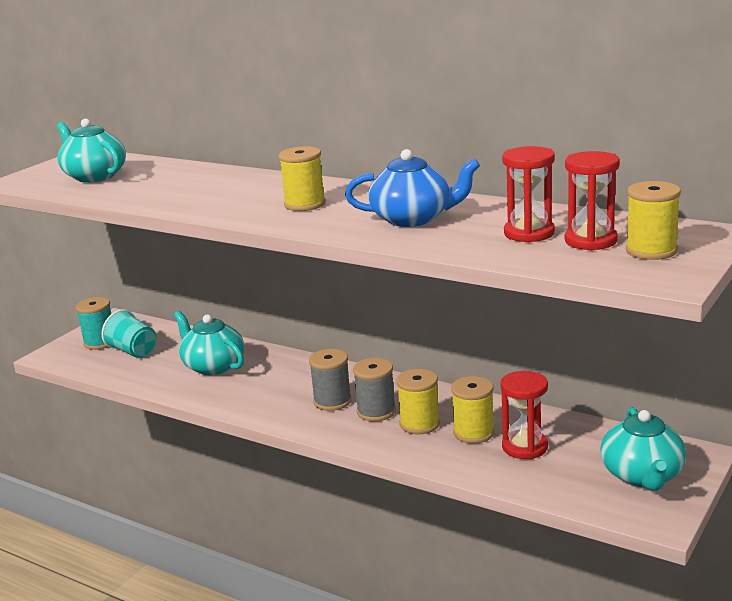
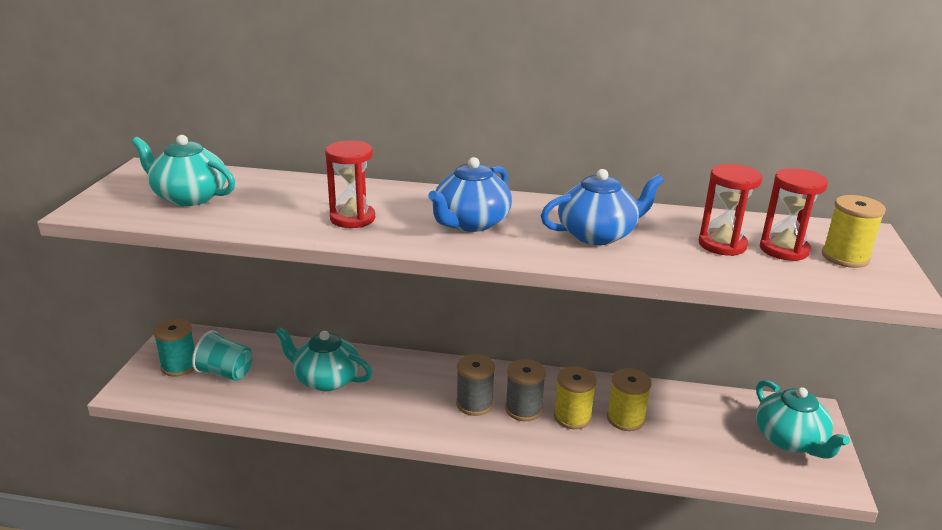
camera: 25 degrees left, 5 degrees up
yellow spool [279,147,326,211] -> blue teapot [428,157,512,232]
red hourglass [501,371,548,459] -> red hourglass moved to [325,141,375,228]

